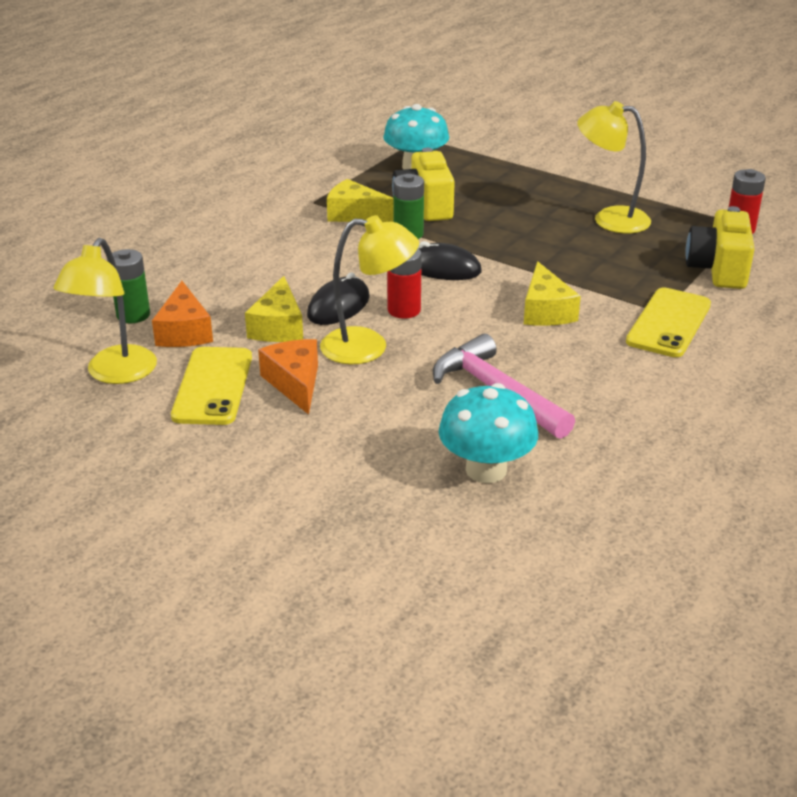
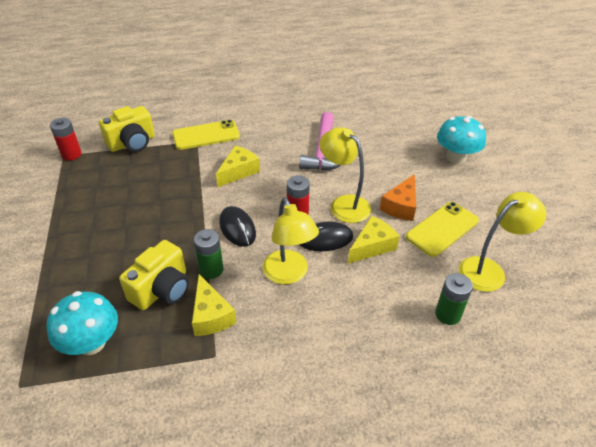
camera: 135 degrees left, 10 degrees up
orange cheese [152,281,213,347] -> none
turquoise mushroom [439,383,538,483] -> turquoise mushroom moved to [437,116,486,164]
yellow lamp [577,101,651,233] -> yellow lamp moved to [263,198,319,284]

